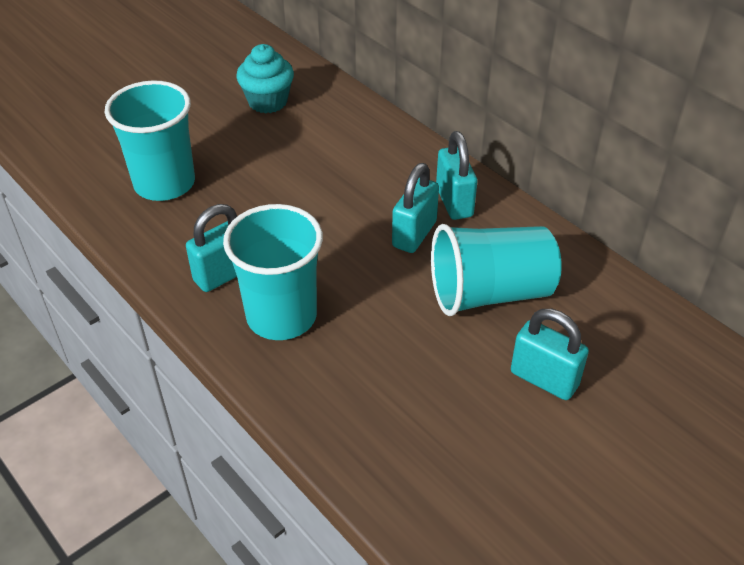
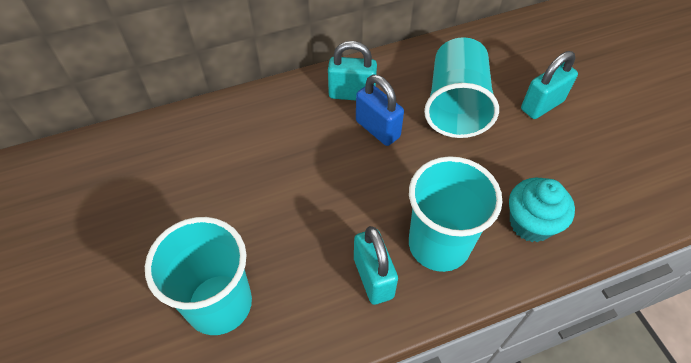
camera: 70 degrees left, 10 degrees up
turquoise cupcake [236,44,294,113] -> turquoise cupcake moved to [509,178,575,242]
turquoise padlock [392,163,439,253] -> blue padlock [356,74,404,146]

